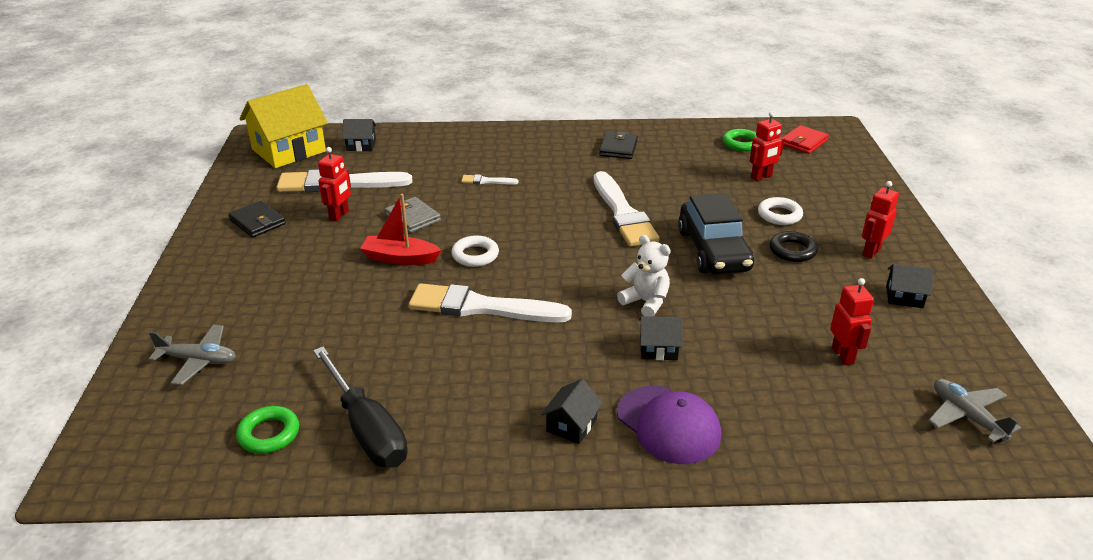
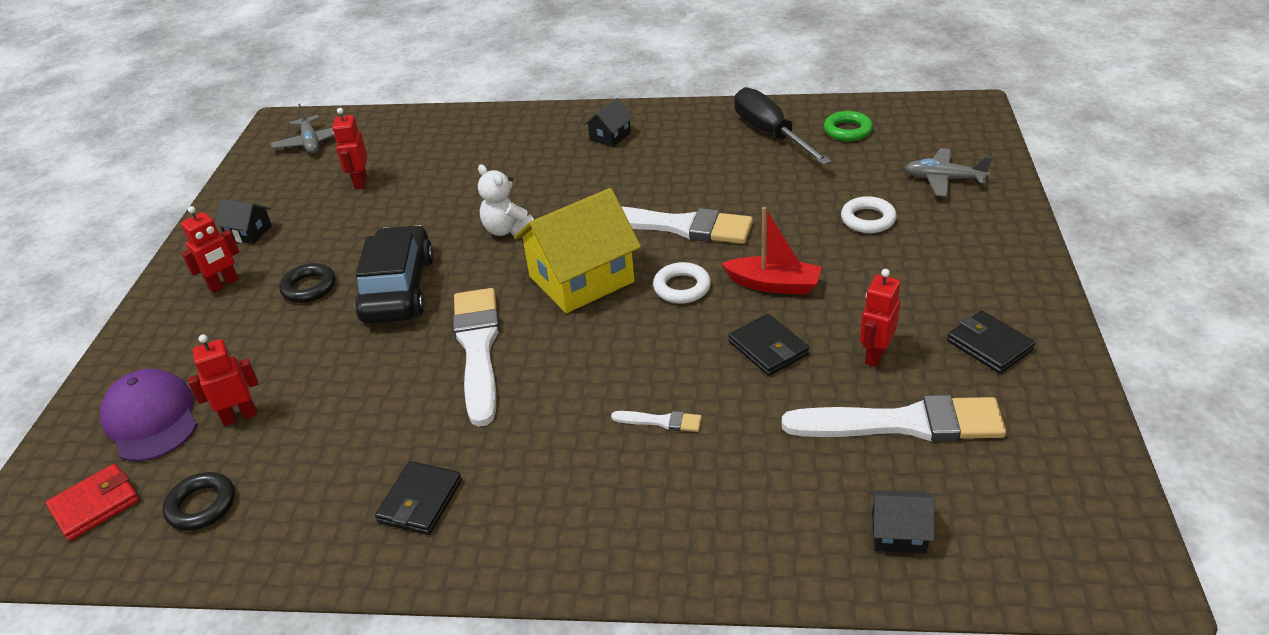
camera: 170 degrees left, 5 degrees up
yellow house [239,84,328,168] -> yellow house moved to [514,188,641,313]
grey wallet [385,197,441,233] -> black wallet [728,314,809,376]
purple cap [617,386,721,464] -> purple cap moved to [100,369,197,462]
black house [639,316,683,360] -> none
green ring [723,129,757,152] -> black ring [163,472,235,531]
white ring [758,197,803,225] -> white ring moved to [841,196,897,233]

